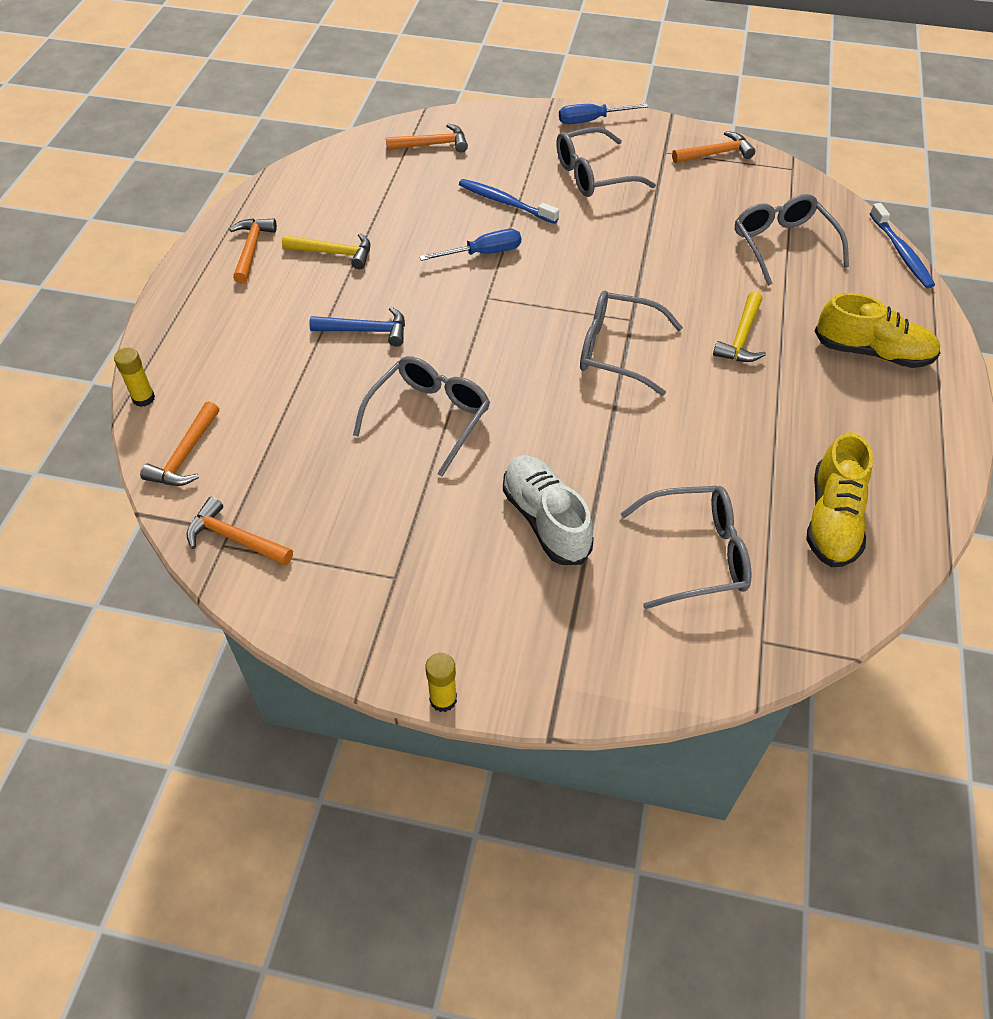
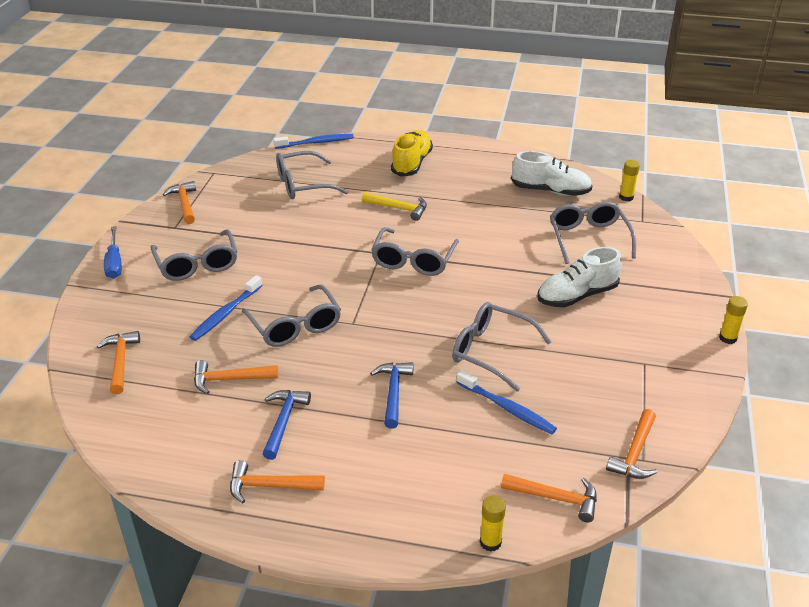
camera: 90 degrees left, 15 degrees down
yellow hammer [282,233,370,269] -> blue hammer [263,390,311,460]
blue screwdriver [419,229,521,261] -> grey glasses [242,284,341,347]
yellow shoe [806,433,873,567] -> white shoe [511,151,592,196]
none -> orange hammer [194,360,278,394]
none -> blue toothbrush [456,370,557,434]
none -> yellow glue stick [619,160,640,201]

